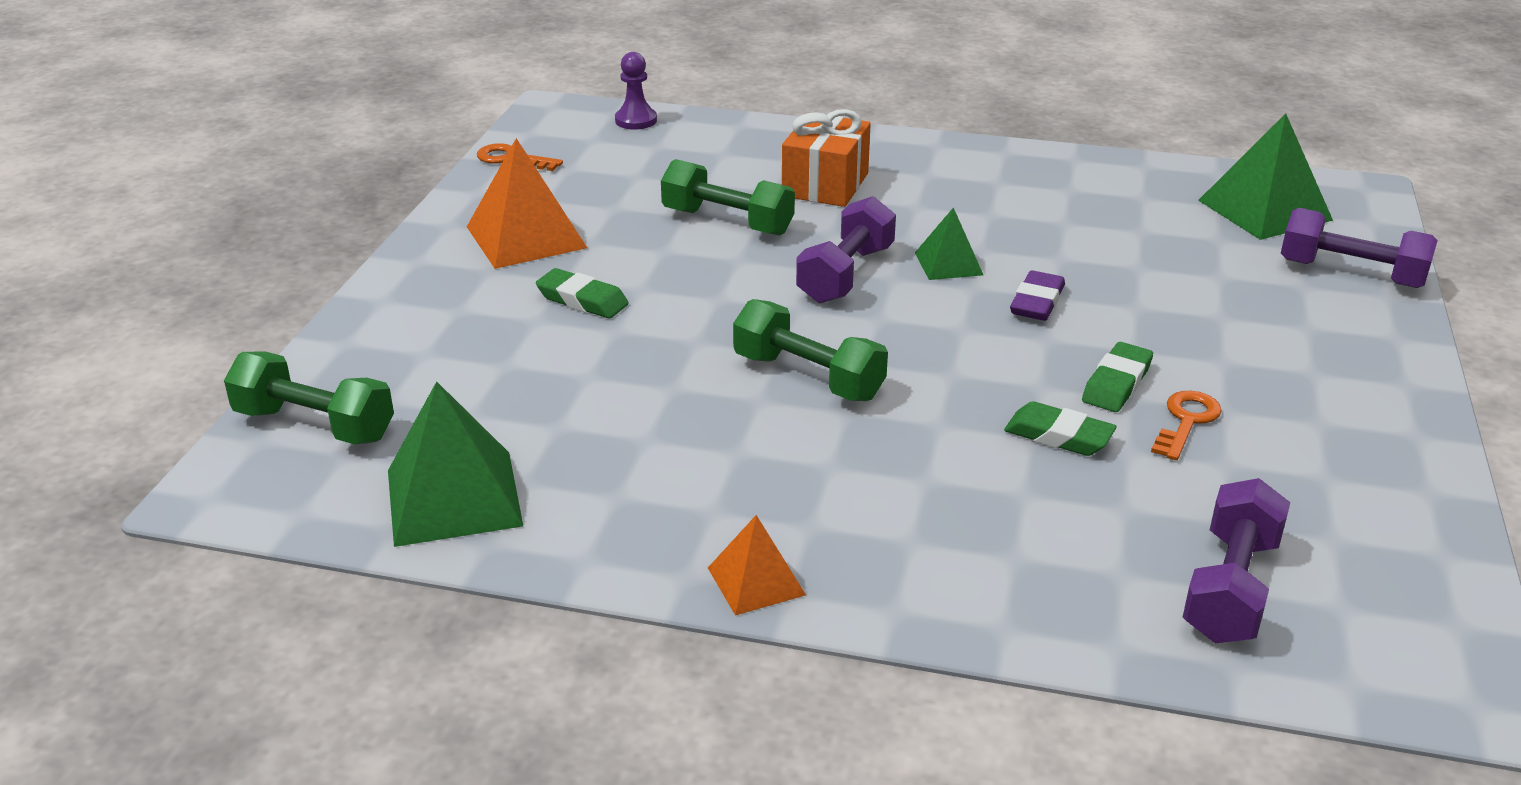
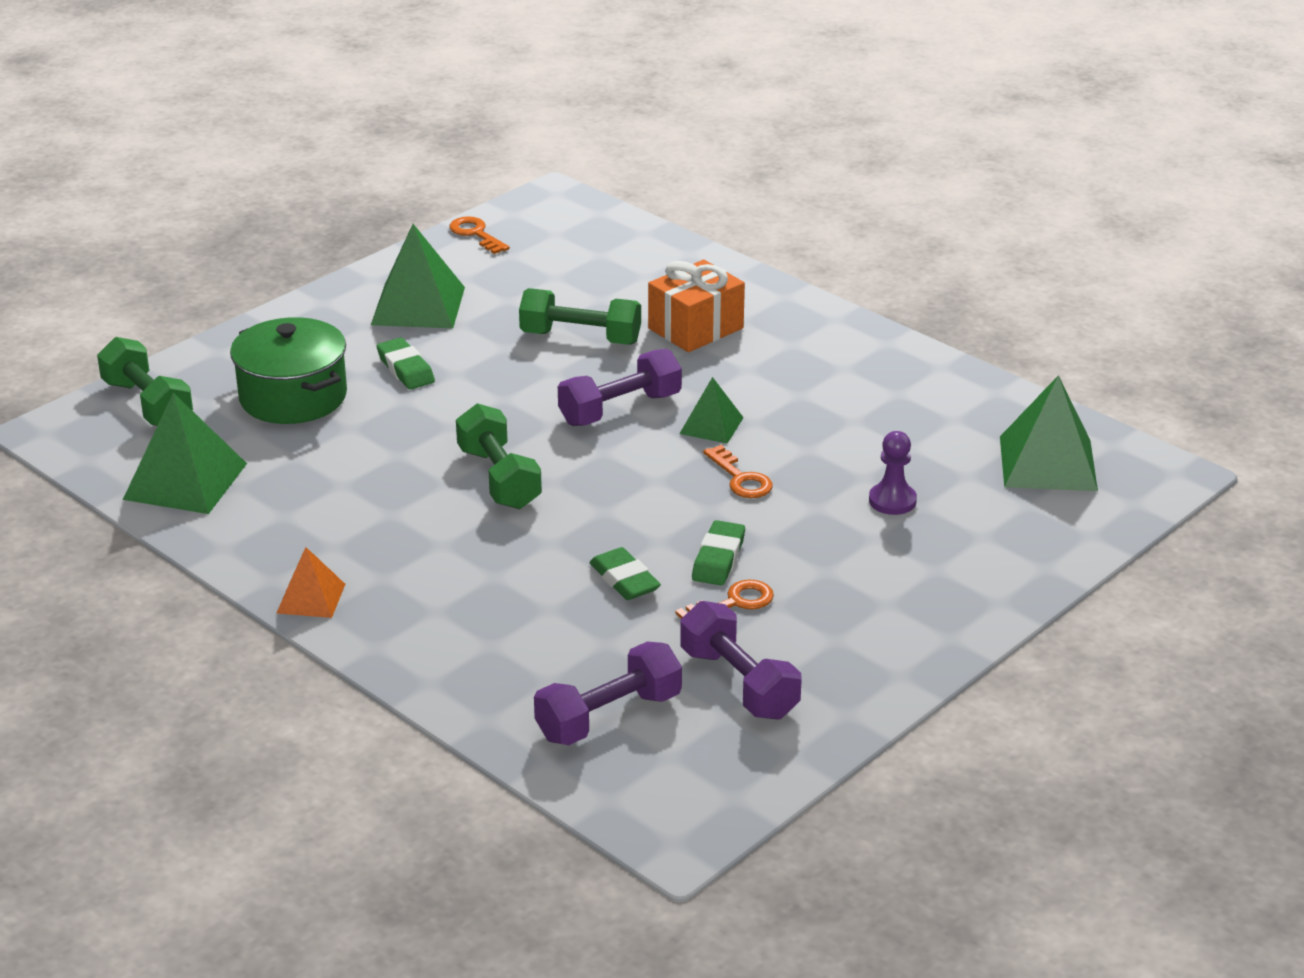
camera: 30 degrees right, 0 degrees up
orange pyramid [467,138,587,269] -> green pyramid [371,224,465,328]
purple pawn [615,52,657,130] -> purple pawn moved to [869,431,917,515]
green dumbbell [661,159,795,235] -> green dumbbell turned 45 degrees counterclockwise [519,288,641,345]
purple eraser [1010,270,1065,321] -> orange key [703,445,773,498]
green eraser [1082,342,1153,412] -> green eraser turned 45 degrees counterclockwise [692,520,745,585]
purple dumbbell [1281,208,1438,288] -> purple dumbbell moved to [680,601,802,719]
none -> green pot [230,317,347,424]

